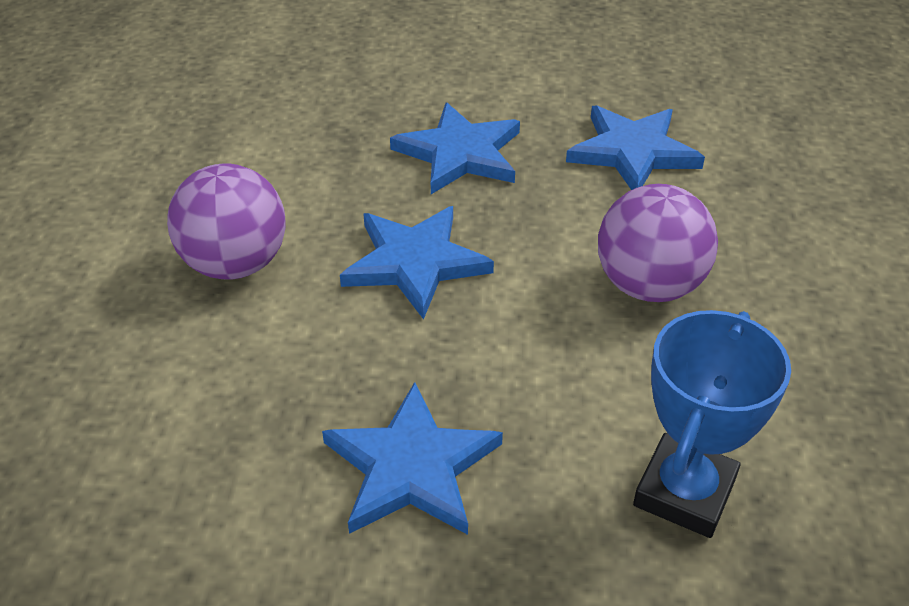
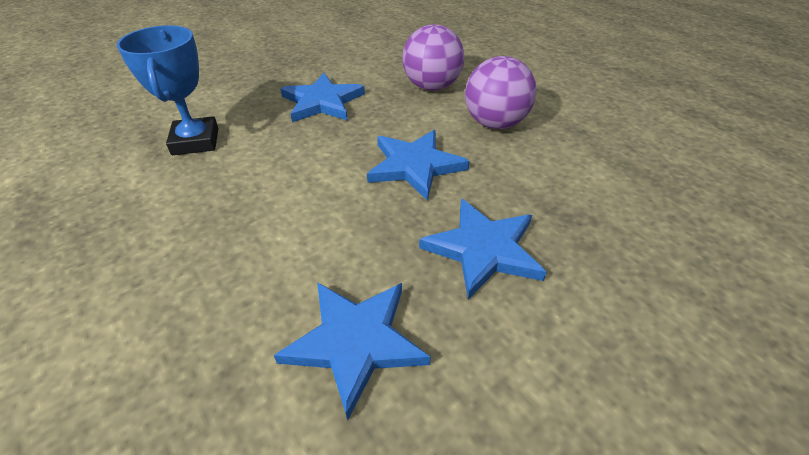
camera: 140 degrees right, 0 degrees up
purple ball [598,184,718,302] -> purple ball moved to [402,24,464,91]

